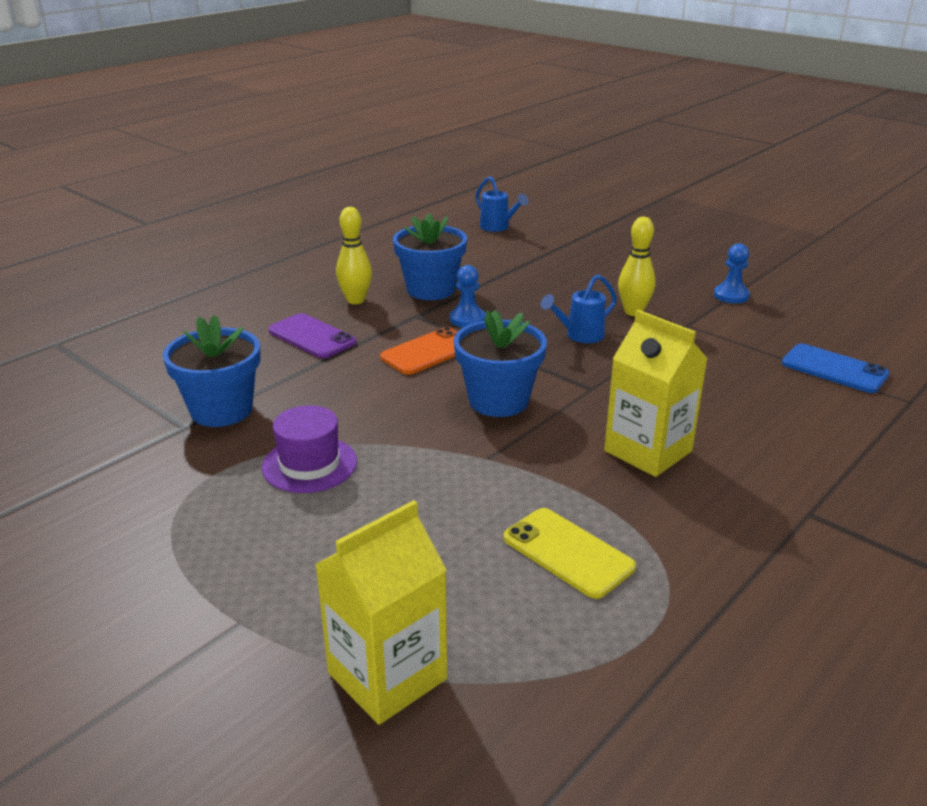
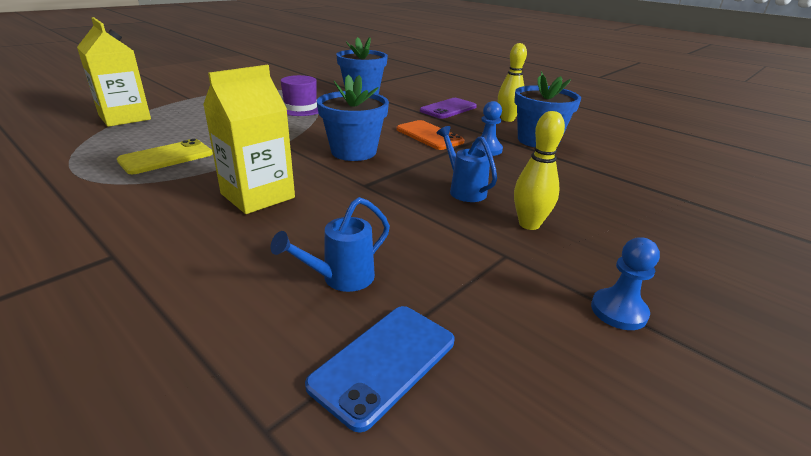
camera: 90 degrees right, 0 degrees up
blue watering can [475,176,529,232] -> blue watering can moved to [271,197,390,292]

